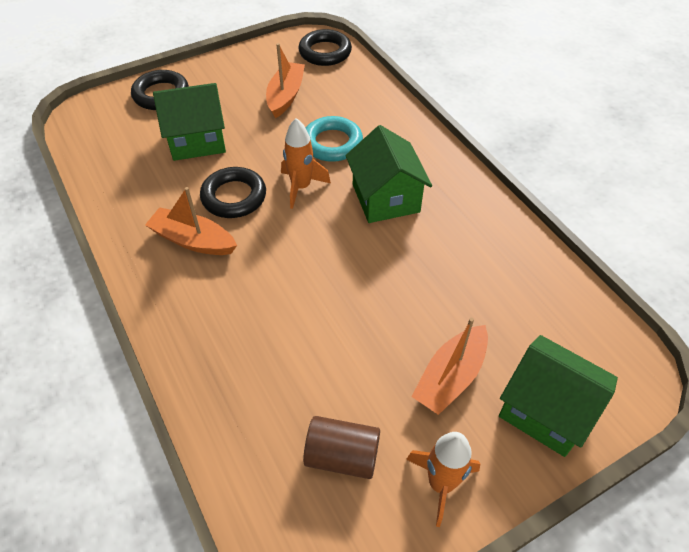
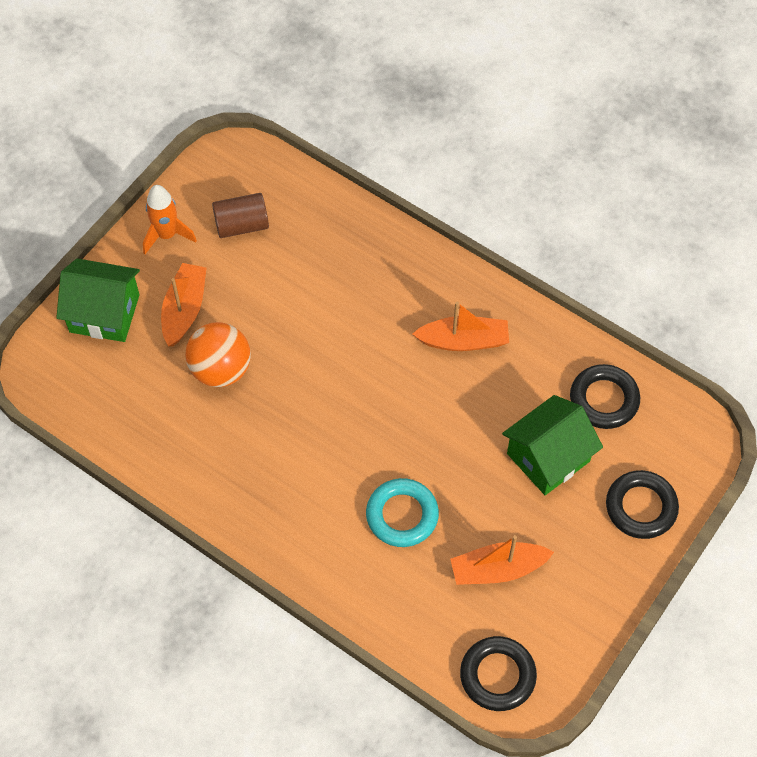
camera: 155 degrees right, 10 degrees up
black ring [200,167,266,218] -> black ring moved to [570,364,640,429]
orange boat [266,43,305,118] -> orange boat turned 90 degrees clockwise [450,535,554,585]
orange rocket [281,118,331,209] -> none
green house [345,125,432,223] -> none
none -> orange ball [185,322,251,387]

